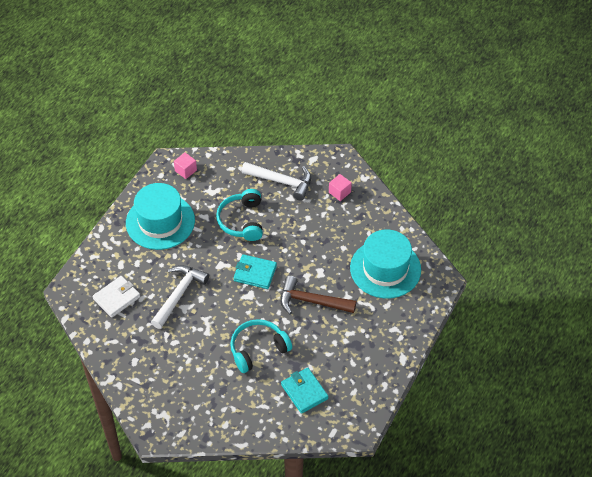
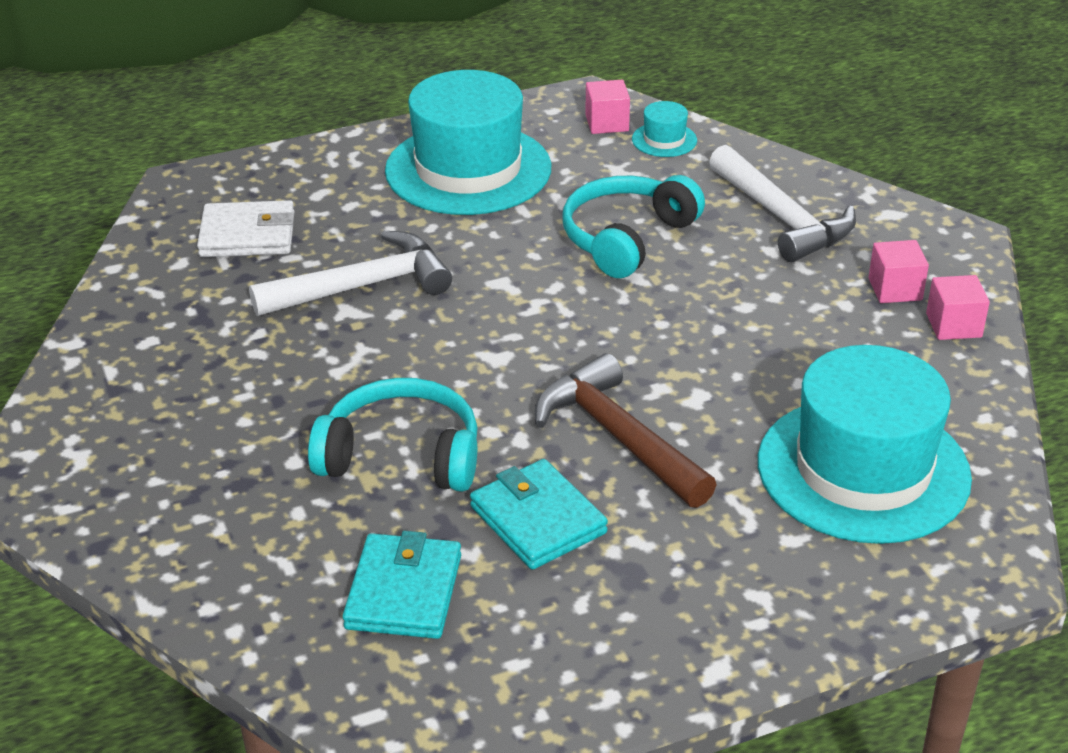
camera: 40 degrees right, 15 degrees down
turquoise wallet [233,254,277,289] -> turquoise wallet moved to [470,459,608,570]
none -> turquoise hat [632,101,697,157]
none -> pink cube [926,275,990,340]

